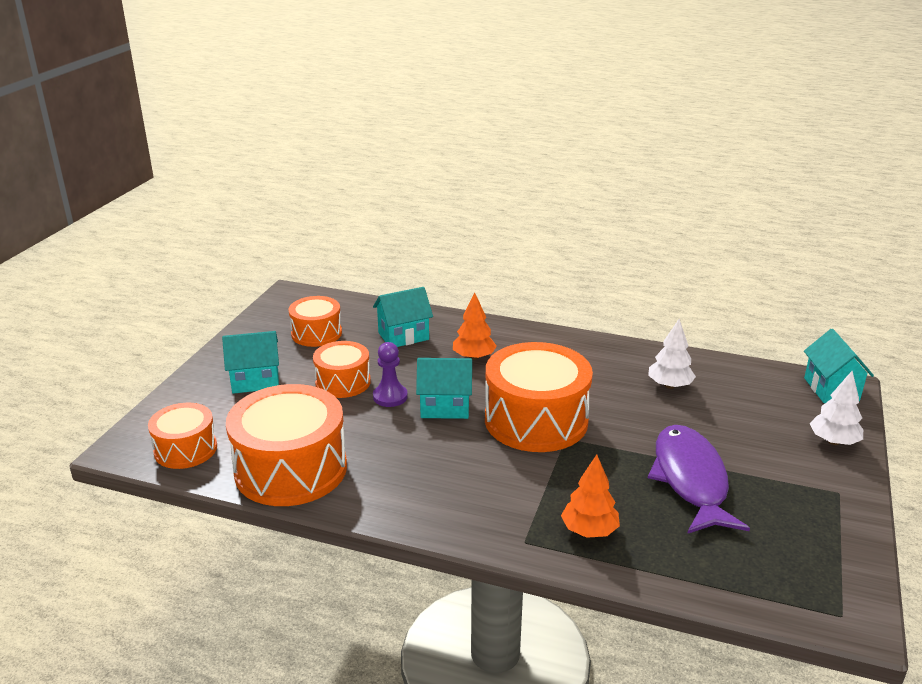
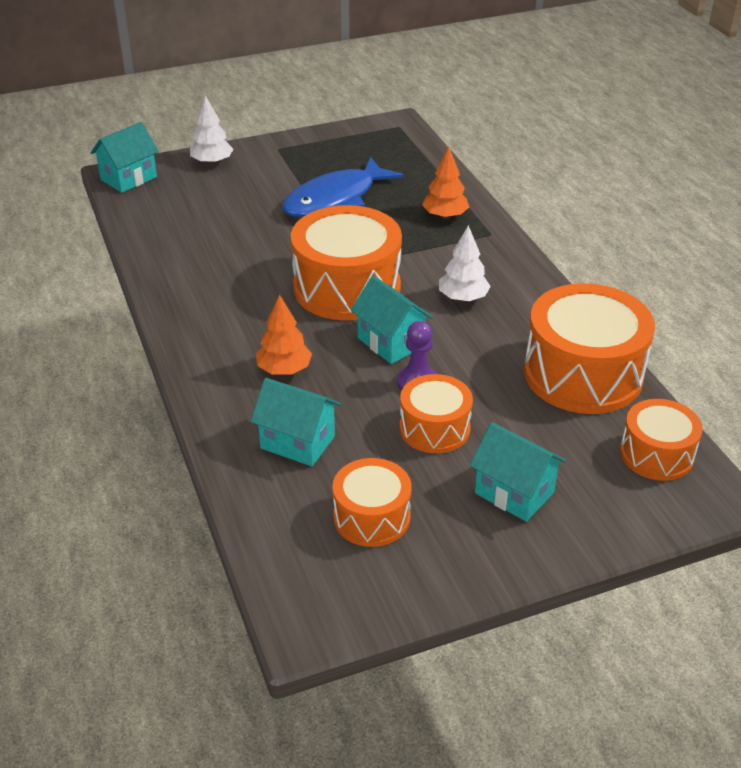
camera: 130 degrees left, 10 degrees up
white tree [648,319,696,389] -> white tree moved to [439,225,491,302]
purple fish [648,425,750,534] -> blue fish [282,157,403,217]

